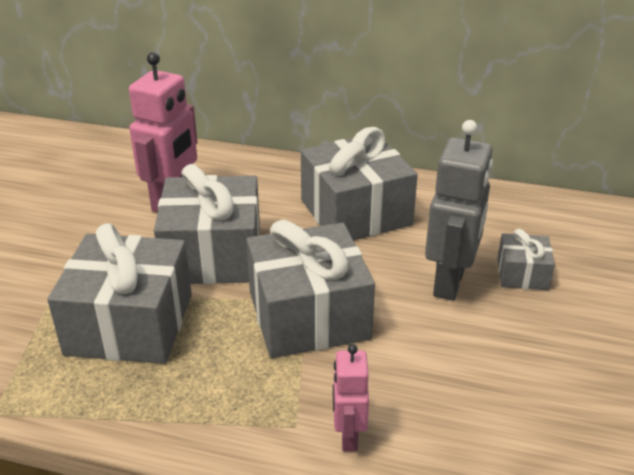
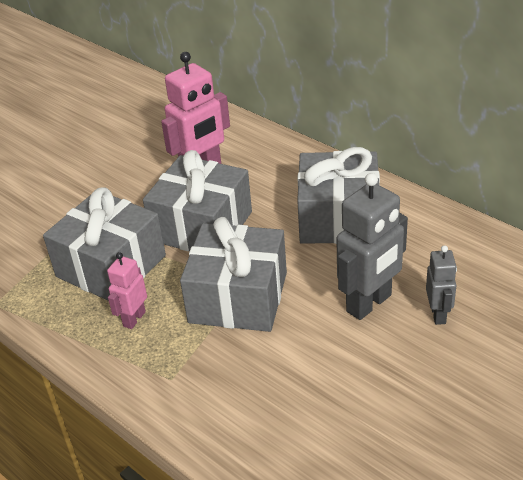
camera: 30 degrees right, 5 degrees up
pink robot [333,344,369,452] -> pink robot moved to [107,252,147,329]
grey gift [497,229,555,290] -> grey robot [426,245,457,325]

